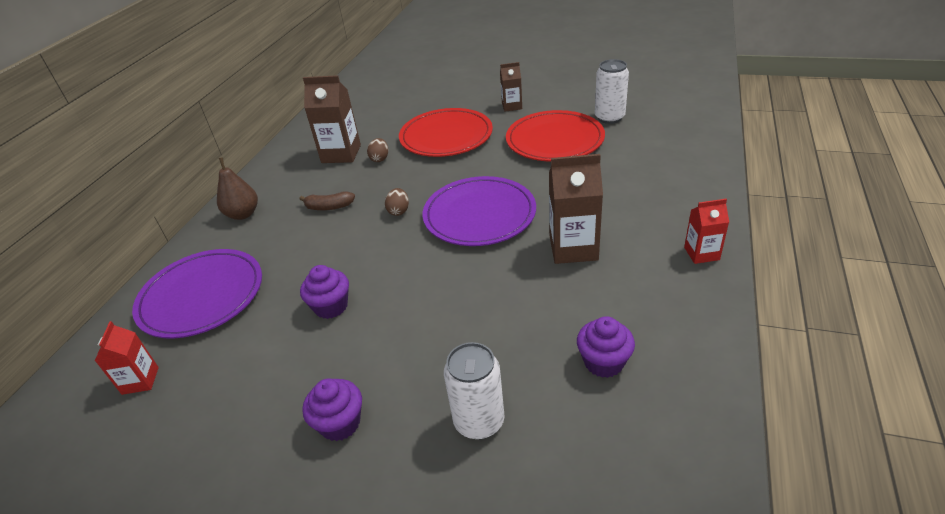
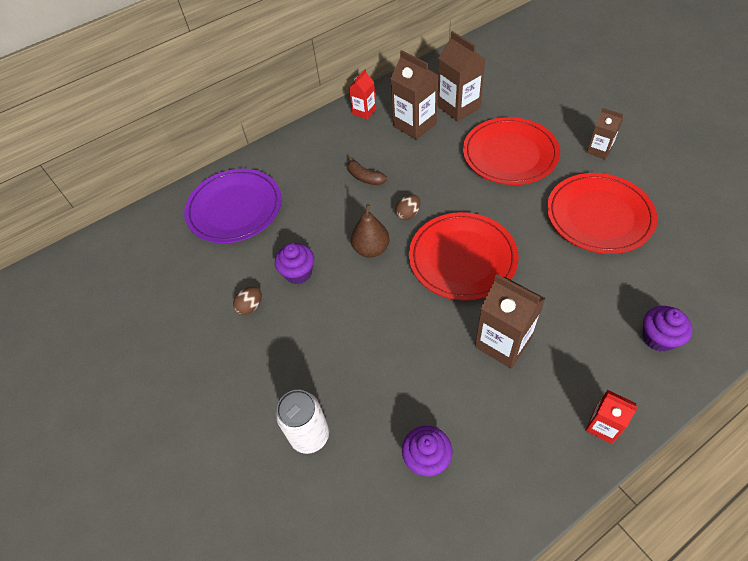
camera: 40 degrees right, 15 degrees up
red carton [95,321,159,395] -> red carton moved to [349,69,376,120]
brown pear [217,157,258,220] -> brown pear moved to [351,204,389,258]
purple cupcake [302,379,362,441] -> purple cupcake moved to [642,306,693,352]
brown egg [367,138,388,162] -> brown egg moved to [233,287,262,315]
purple plate [423,176,536,246] -> red plate [409,212,518,301]
white can [595,59,629,124] -> none
none -> brown carton [437,31,485,122]

